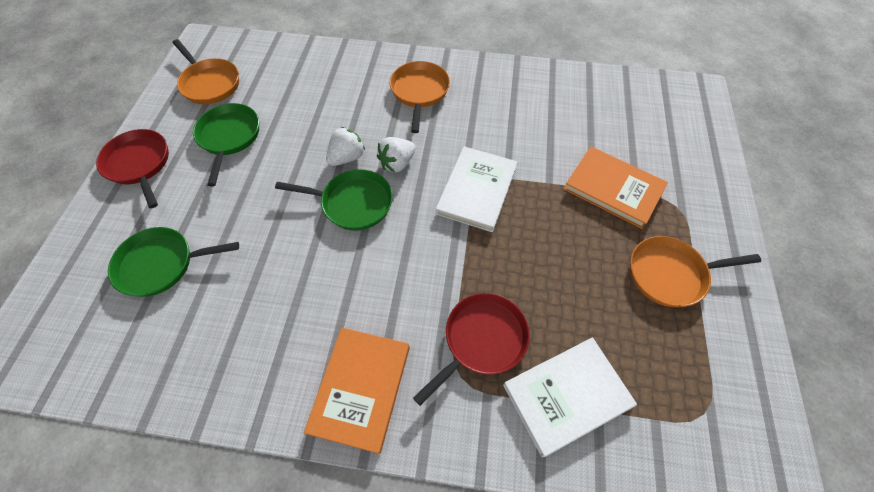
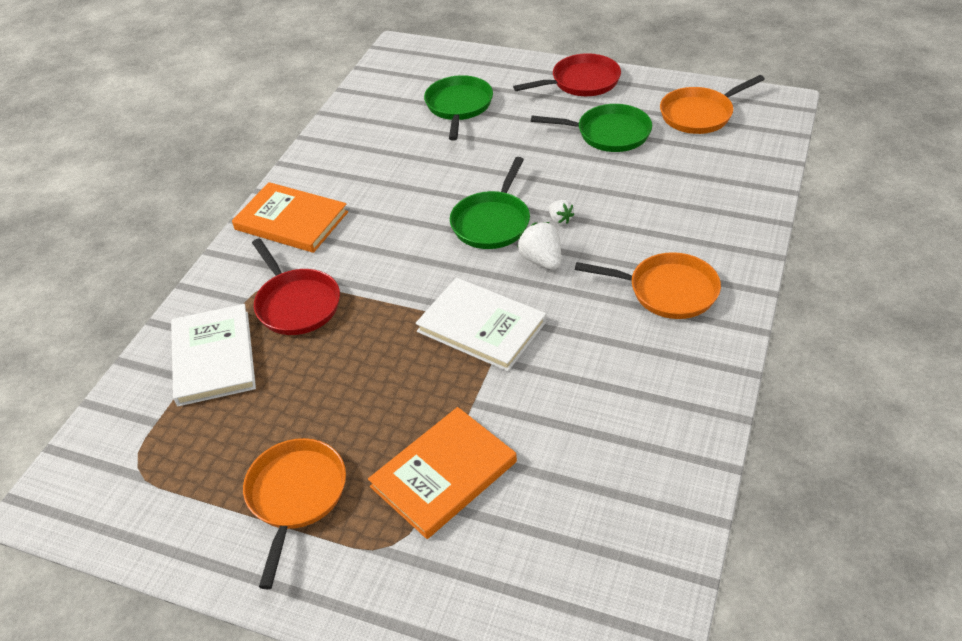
camera: 105 degrees right, 15 degrees down
white strawberry [326,127,365,166] -> white strawberry [549,200,574,224], size x0.60

